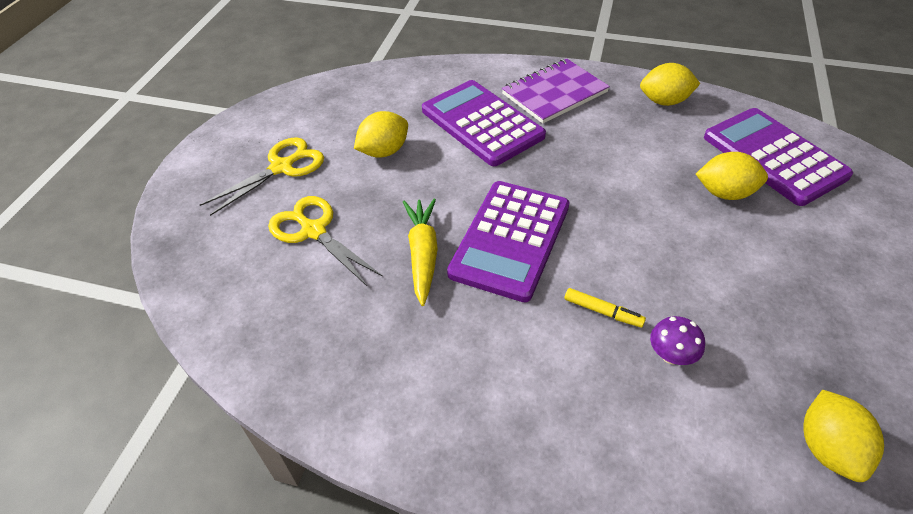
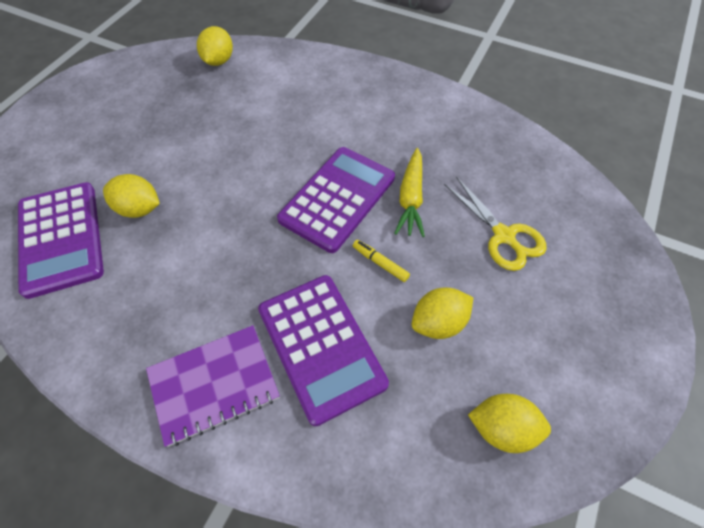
camera: 170 degrees left, 10 degrees up
yellow scissors [200,137,324,216] -> none
yellow marker [564,288,646,328] -> yellow marker moved to [353,240,410,282]
yellow lemon [640,63,700,106] -> yellow lemon moved to [468,394,551,453]
purple mushroom [650,316,705,365] -> none

